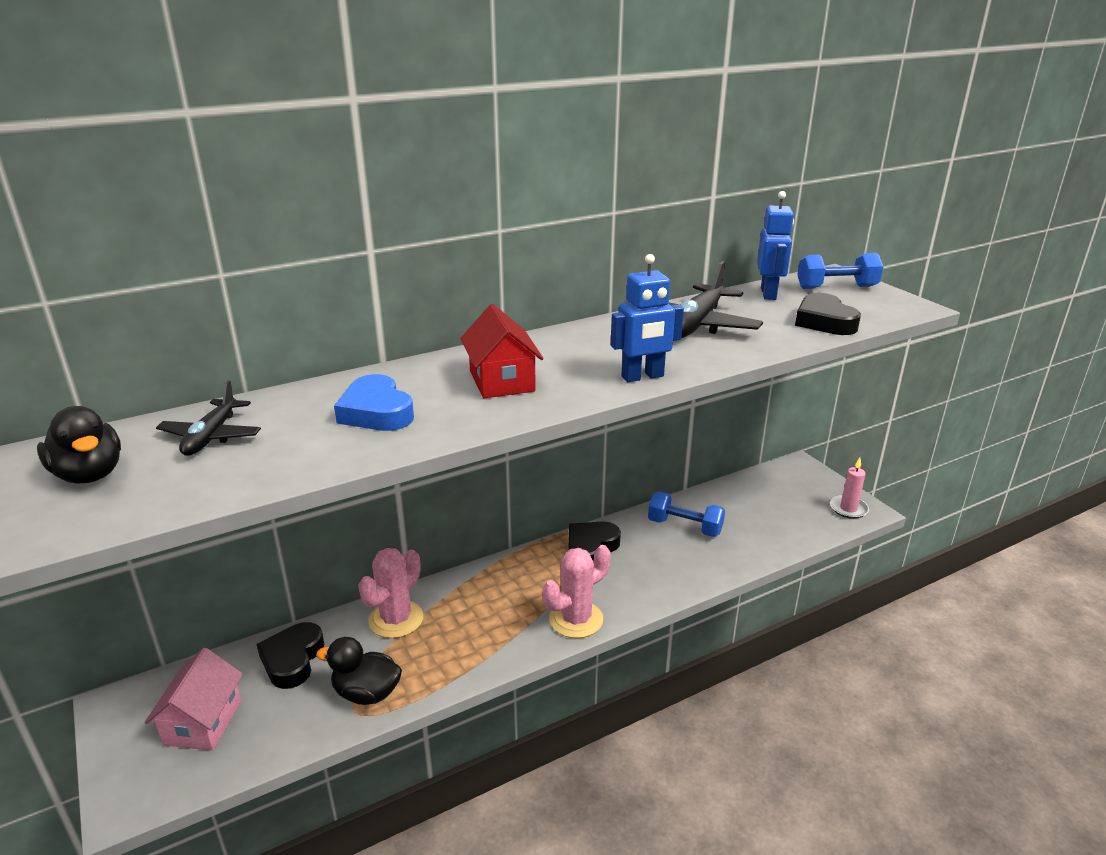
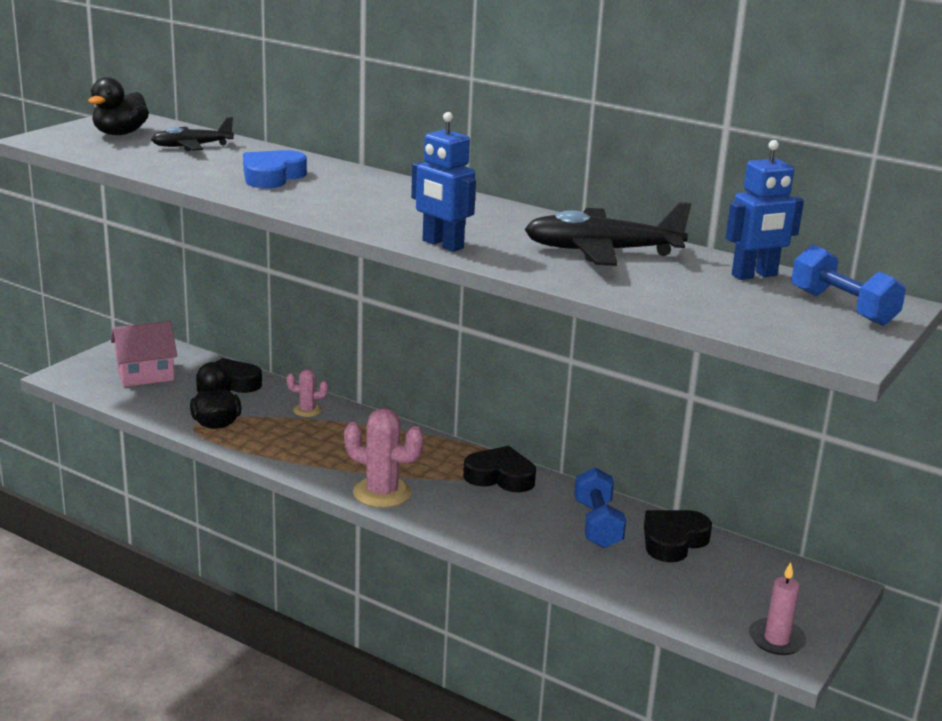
camera: 60 degrees right, 5 degrees down
pink cactus [358,548,423,638] -> pink cactus [287,369,328,417], size x0.54
red house [460,304,543,398] -> none
black heart [795,293,861,335] -> black heart moved to [644,510,712,562]

